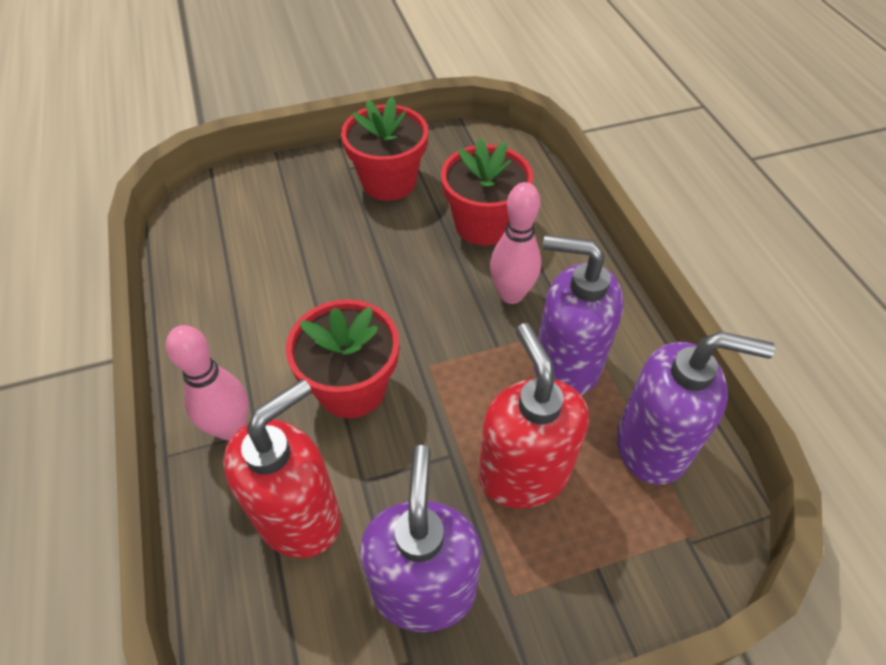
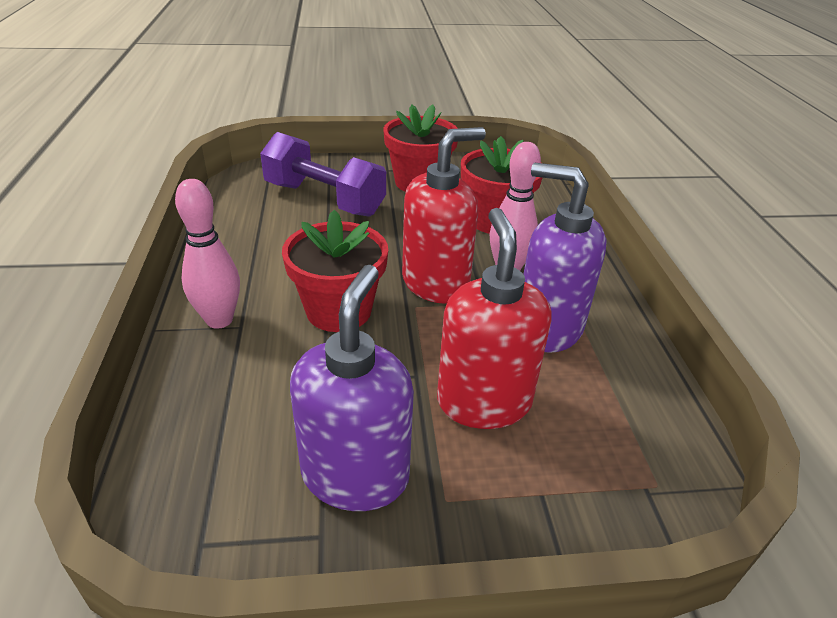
camera: 10 degrees right, 15 degrees down
red soap dispenser [223,379,341,558] -> red soap dispenser moved to [402,127,486,303]
purple soap dispenser [617,332,775,484] -> none
none -> purple dumbbell [260,132,386,217]

